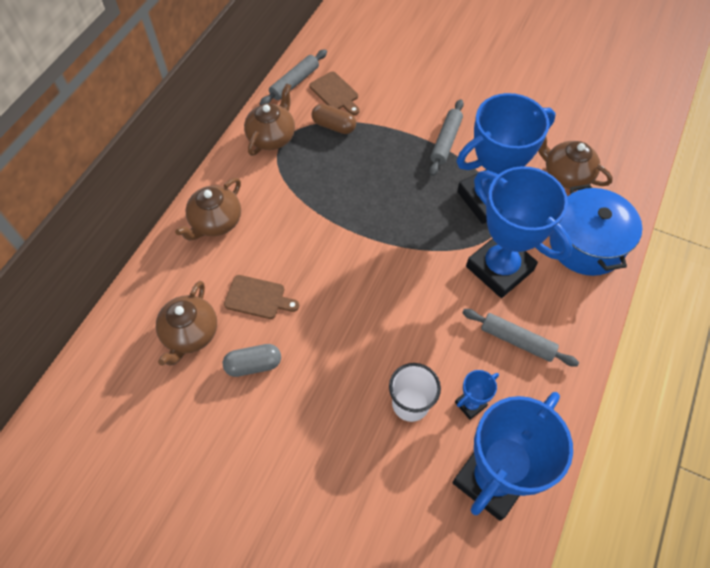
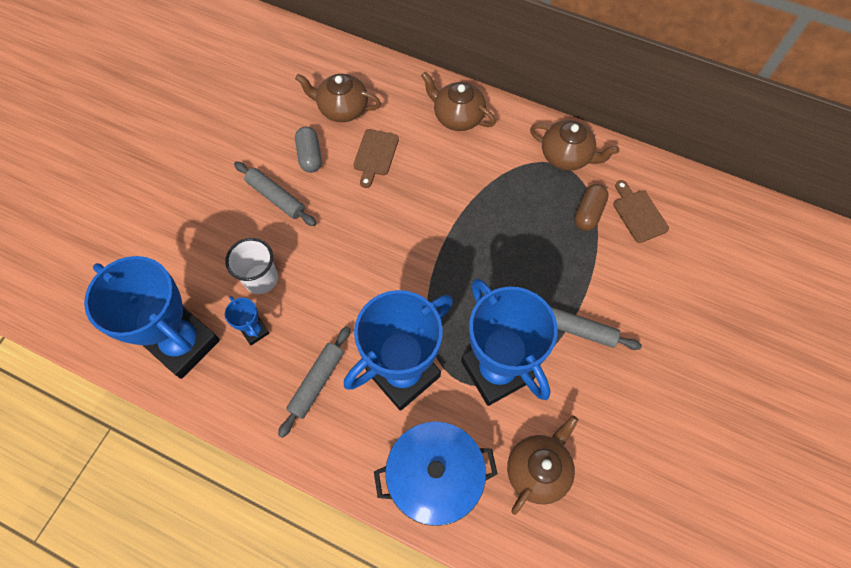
camera: 90 degrees right, 5 degrees up
grey rolling pin [260,49,327,105] -> grey rolling pin moved to [234,161,316,226]
brown cutting board [309,71,360,115] -> brown cutting board turned 105 degrees clockwise [613,180,669,243]

